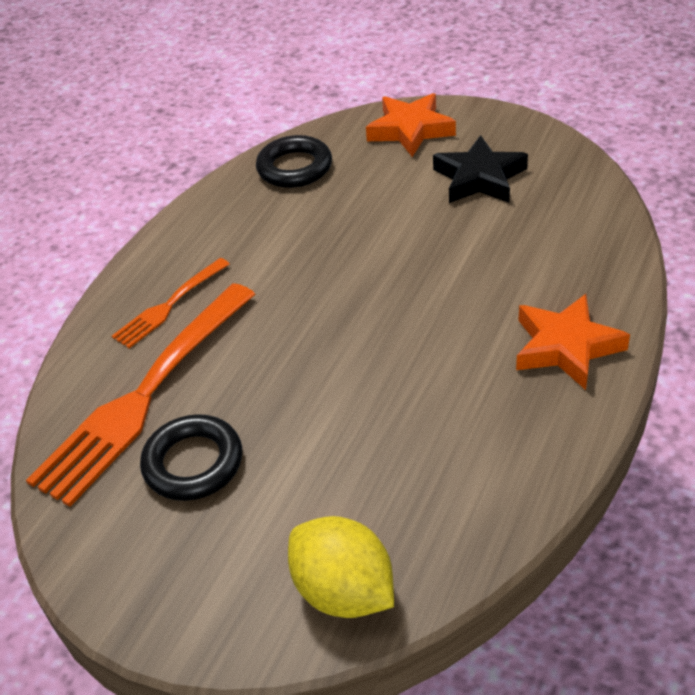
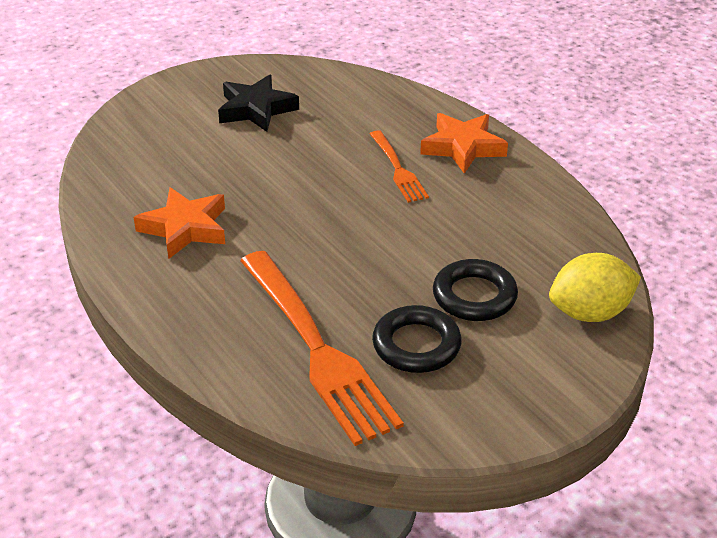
camera: 65 degrees left, 5 degrees down
orange fork [112,258,230,348] -> orange fork moved to [370,130,429,203]
black ring [256,135,332,188] -> black ring moved to [433,259,518,321]
orange star [366,93,456,157] -> orange star moved to [134,187,225,259]

